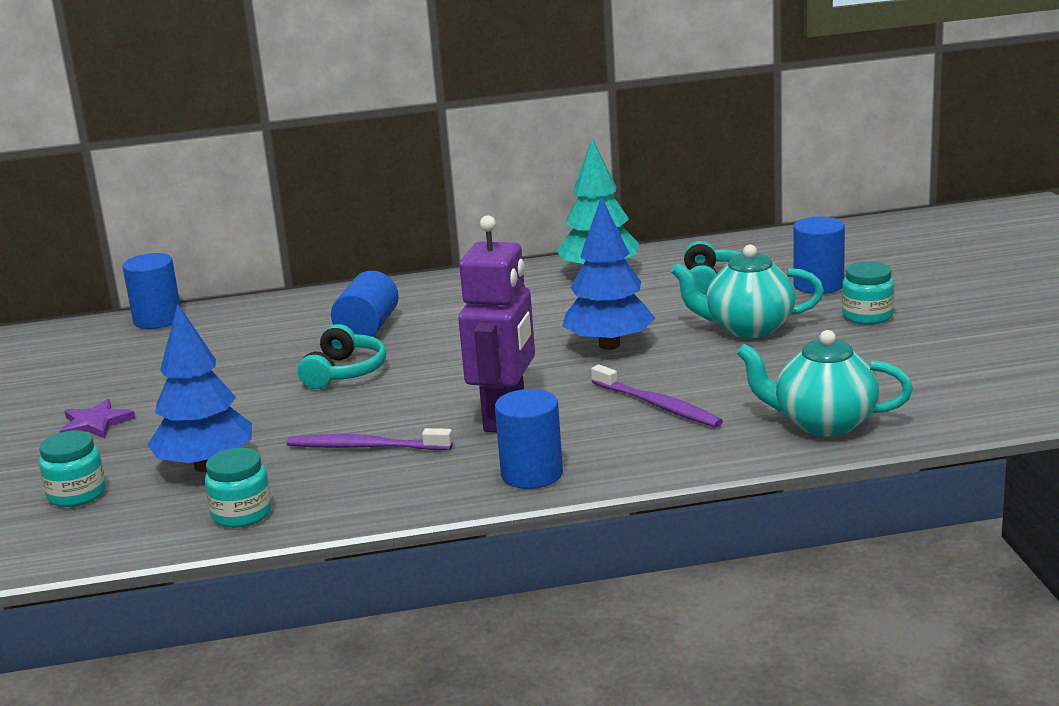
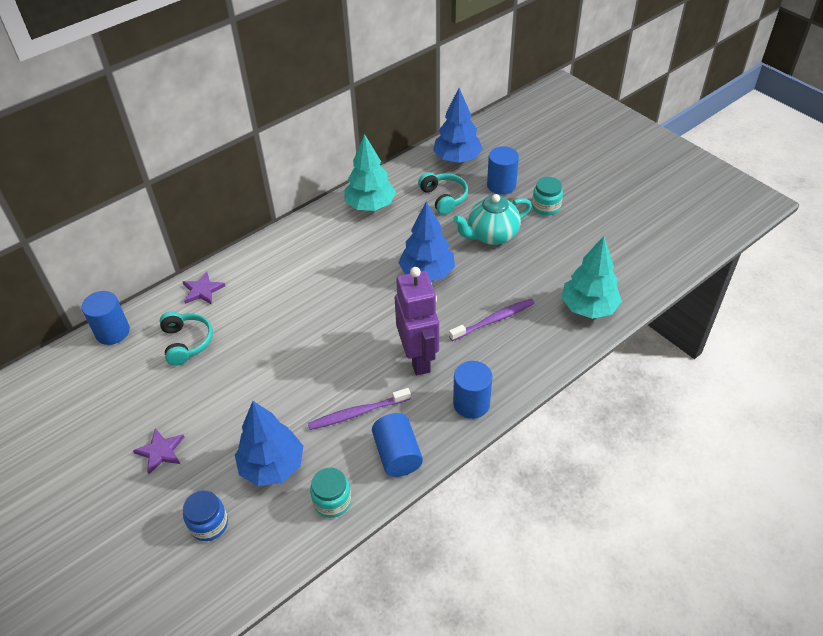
camera: 30 degrees left, 25 degrees up
turquoise jar [39,431,106,507] -> blue jar [183,490,228,541]
turquoise headphones [298,324,386,389] -> turquoise headphones moved to [160,311,213,366]
blue cylinder [331,271,399,337] -> blue cylinder moved to [372,413,423,477]
purple toothbrush [591,364,723,427] -> purple toothbrush turned 45 degrees counterclockwise [449,299,535,341]
turquoise teapot [737,330,913,437] -> turquoise tree [561,236,622,319]
none -> purple star [183,272,225,305]
none -> blue tree [433,88,483,163]

